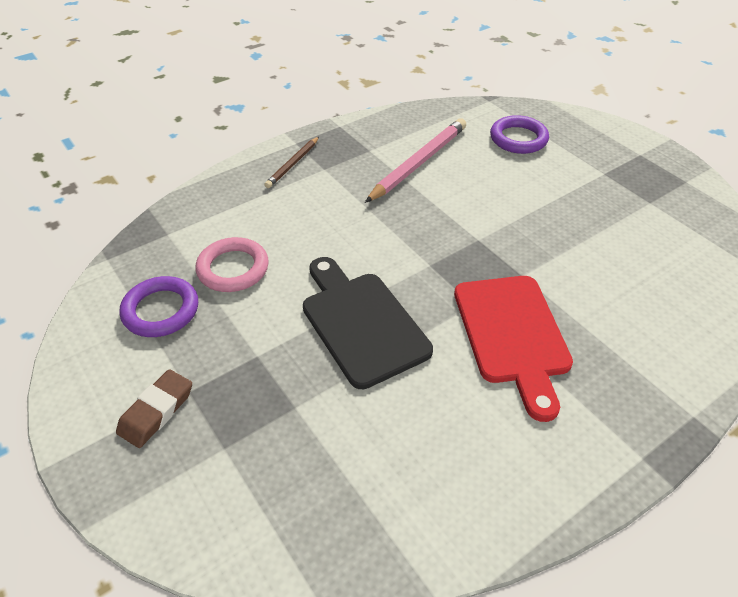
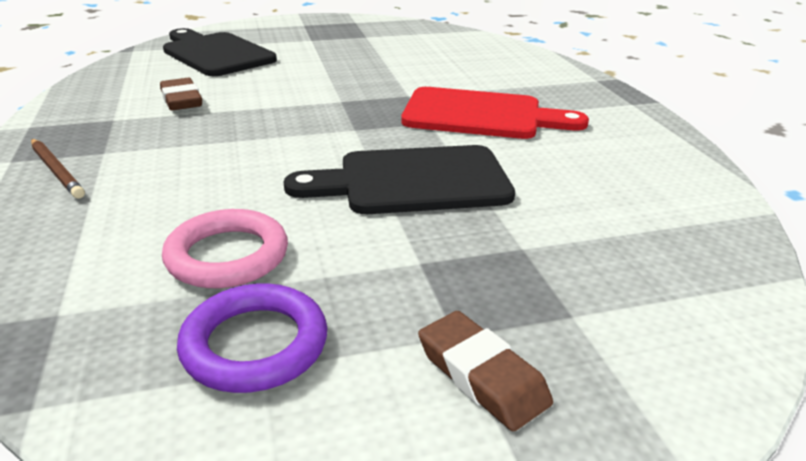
camera: 70 degrees left, 15 degrees down
pink pencil [365,118,466,203] -> brown eraser [160,78,202,110]
purple ring [490,115,549,154] -> black cutting board [163,28,277,76]

